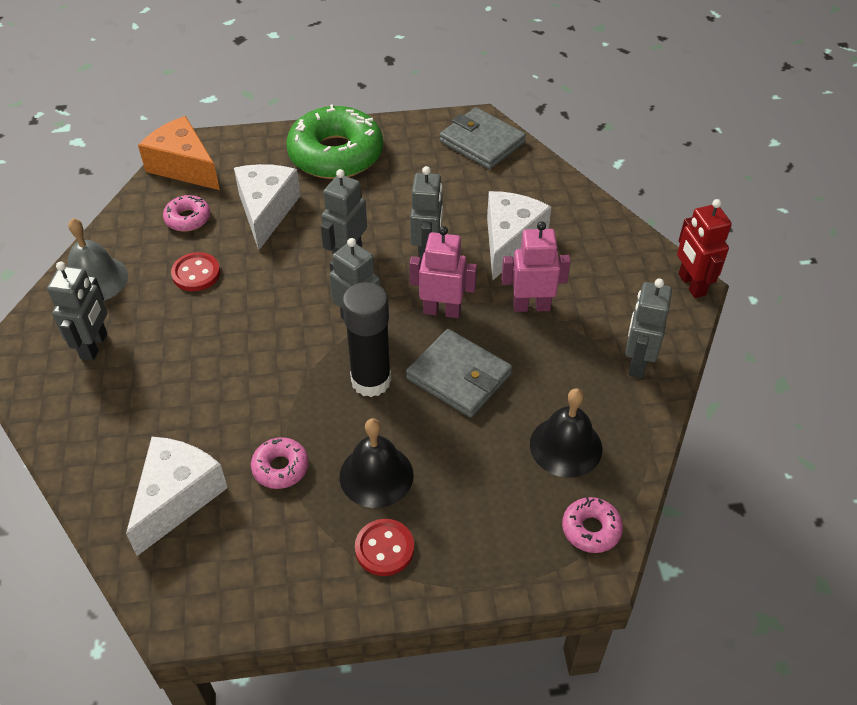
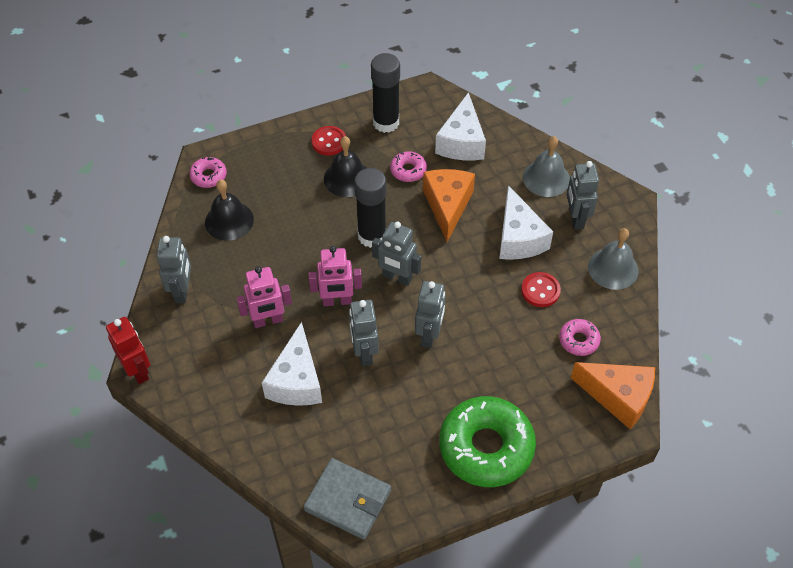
camera: 165 degrees right, 5 degrees up
white cheese [234,164,301,250] -> white cheese moved to [499,185,553,260]
grey wallet [406,329,512,418] -> none
none -> black glue stick [371,53,400,133]
none -> orange cheese [423,169,475,242]
none -> grey bell [523,136,570,197]

